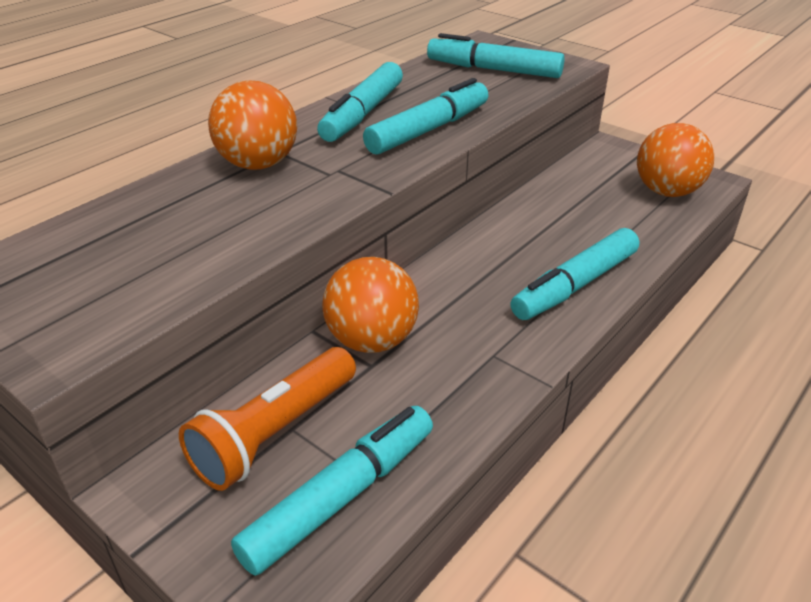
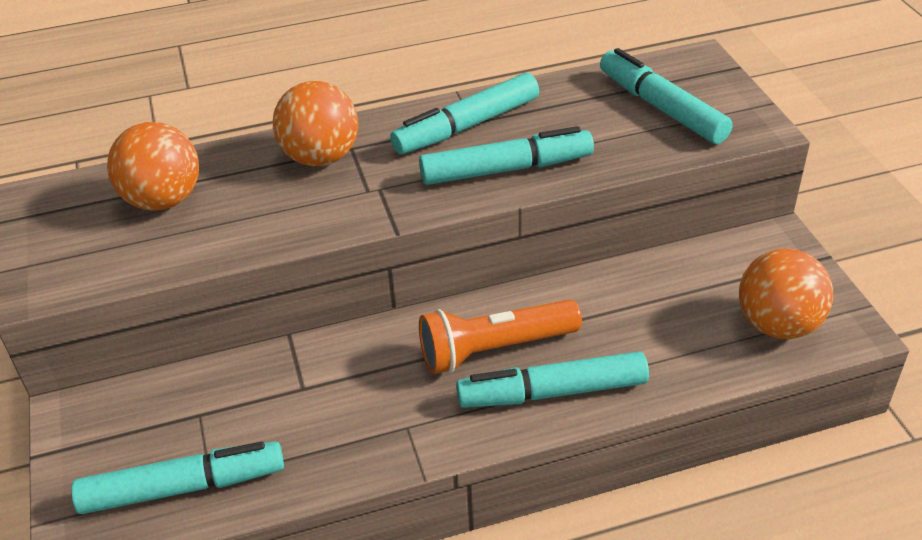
camera: 35 degrees right, 5 degrees up
orange flashlight [179,347,356,491] -> orange flashlight moved to [419,299,582,374]
orange ball [322,257,419,353] -> orange ball moved to [107,122,199,211]

